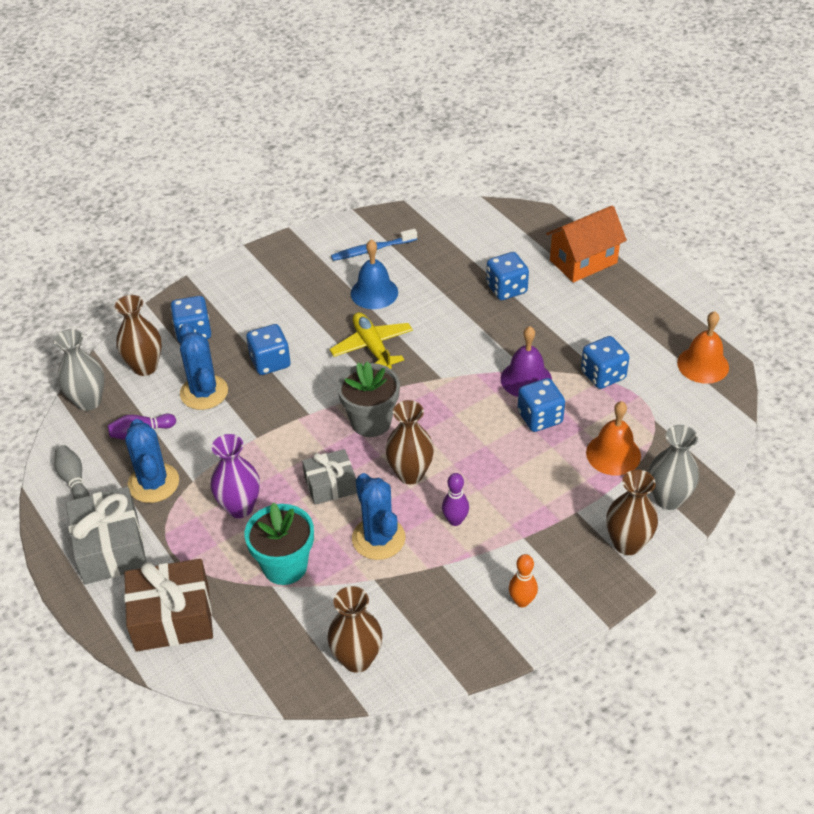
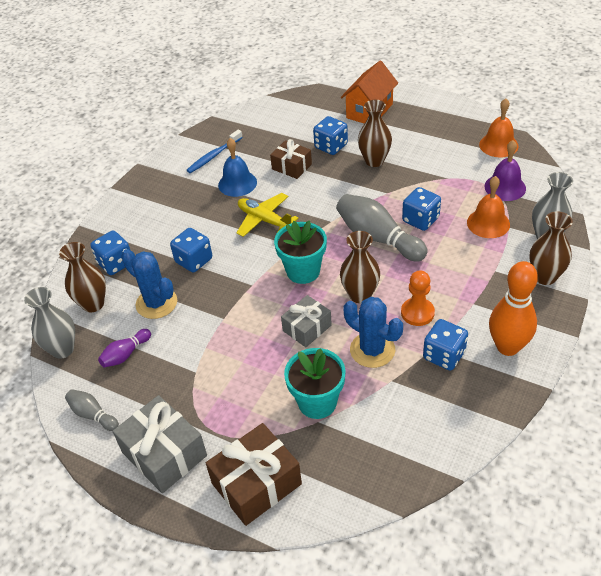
camera: 25 degrees left, 0 degrees up
blue cactus [125,419,179,503] -> none
purple vase [210,434,260,518] -> none
brown vase [327,586,382,673] -> brown vase moved to [358,100,392,167]
grey flower pot [337,361,400,437] -> turquoise flower pot [274,220,327,284]
purple bowling pin [442,473,469,526] -> orange pawn [401,270,435,326]
purple bell [501,326,552,397] -> purple bell moved to [485,140,526,201]
orange bowling pin [509,554,538,607] -> orange bowling pin [489,261,538,356], size x1.92
blue dice [581,336,630,389] -> blue dice moved to [423,319,468,371]
none -> brown gift [270,139,312,179]
none -> grey bowling pin [336,194,428,262]

